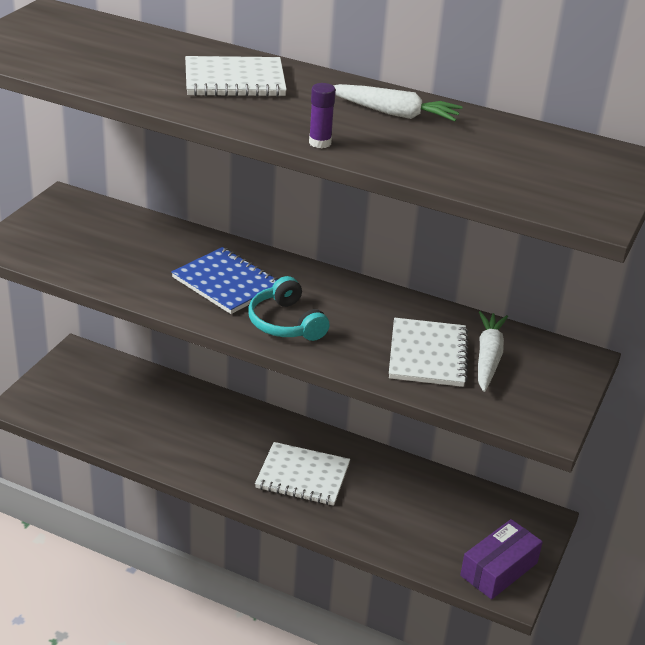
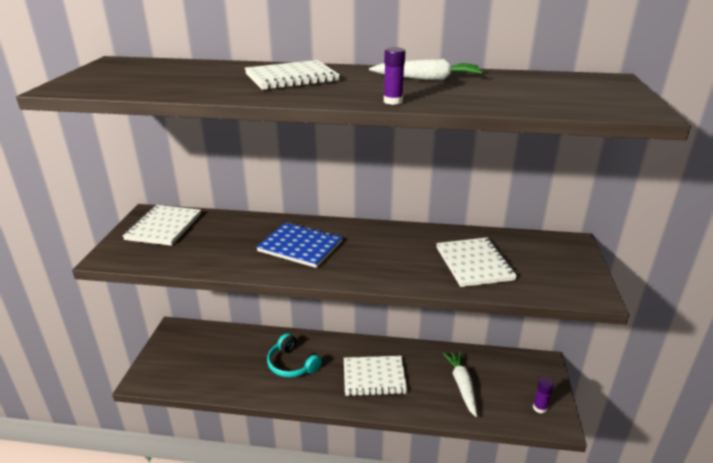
camera: 15 degrees left, 5 degrees down
turquoise headphones [248,276,330,341] -> turquoise headphones moved to [267,333,322,377]
purple box [460,519,543,599] -> purple glue stick [533,377,554,414]
white carrot [478,311,508,392] -> white carrot moved to [443,351,477,417]
none -> white notebook [123,205,201,246]

